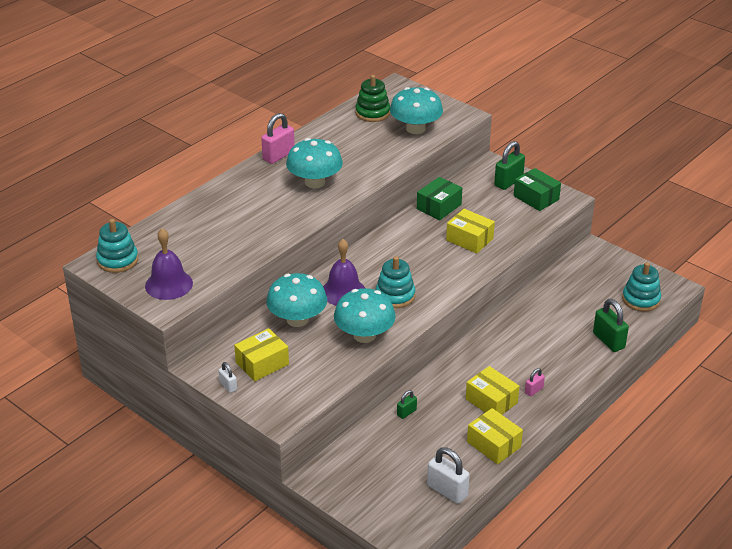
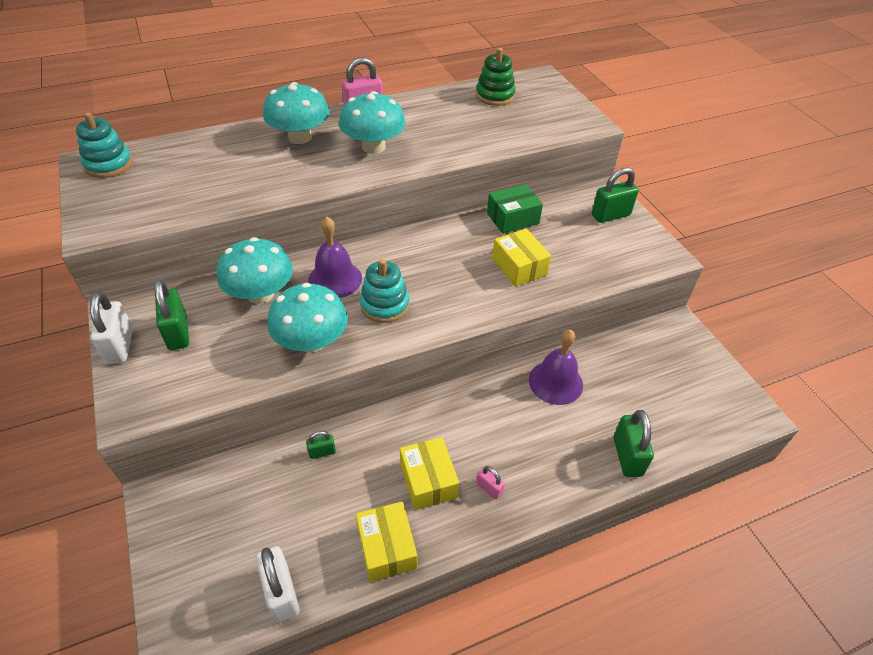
camera: 25 degrees right, 10 degrees up
purple bell [145,228,193,300] -> purple bell moved to [529,329,583,405]
white padlock [218,362,237,393] -> white padlock [90,292,133,364], size x1.86
yellow box [234,328,289,381] -> green padlock [154,279,189,350]
turquoise mushroom [390,87,443,134] -> turquoise mushroom moved to [263,82,330,144]
green box [514,168,561,211] -> none
pink padlock [525,368,545,397] -> pink padlock turned 60 degrees clockwise [476,466,505,500]
turquoise stacking toy [622,262,661,312] -> none

